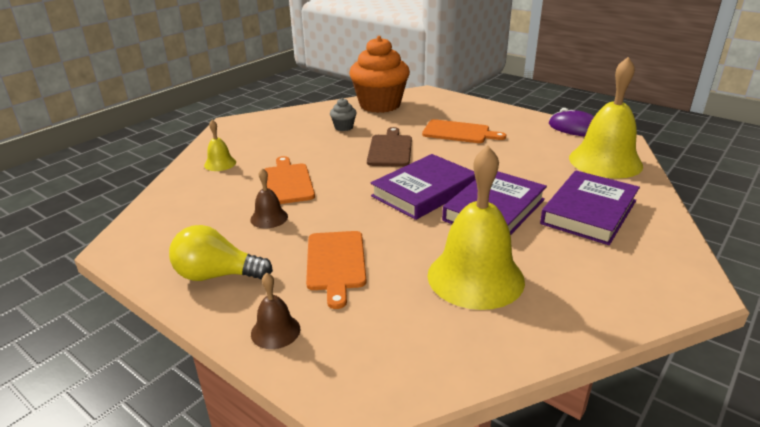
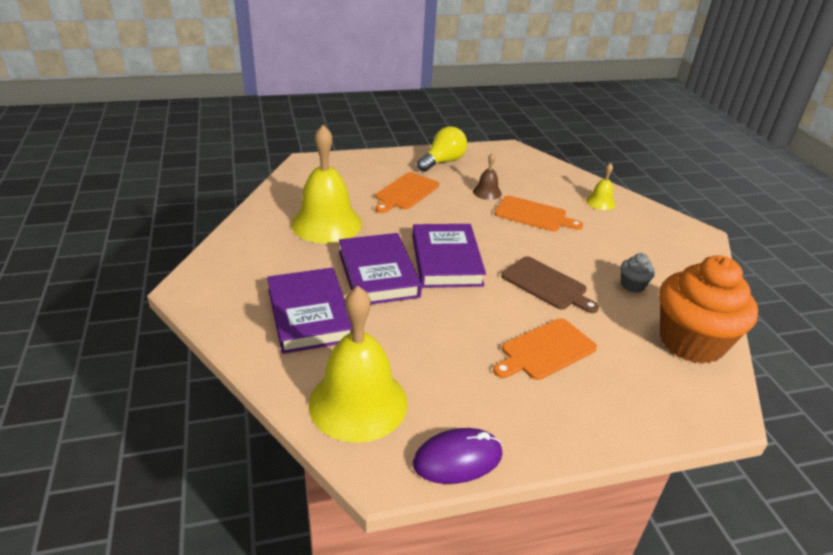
camera: 125 degrees right, 5 degrees up
brown bell [251,273,300,349] -> none
orange cutting board [306,231,367,309] -> orange cutting board turned 90 degrees counterclockwise [375,172,439,213]

